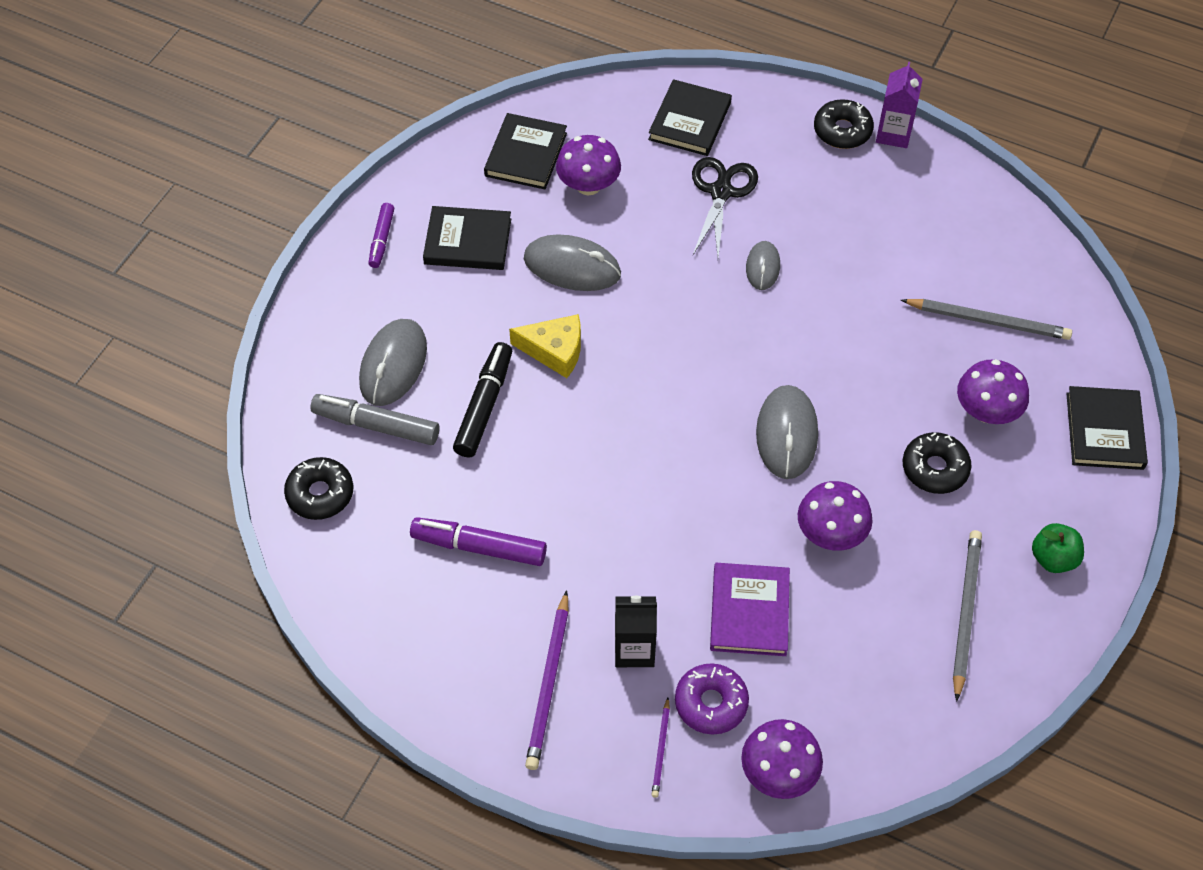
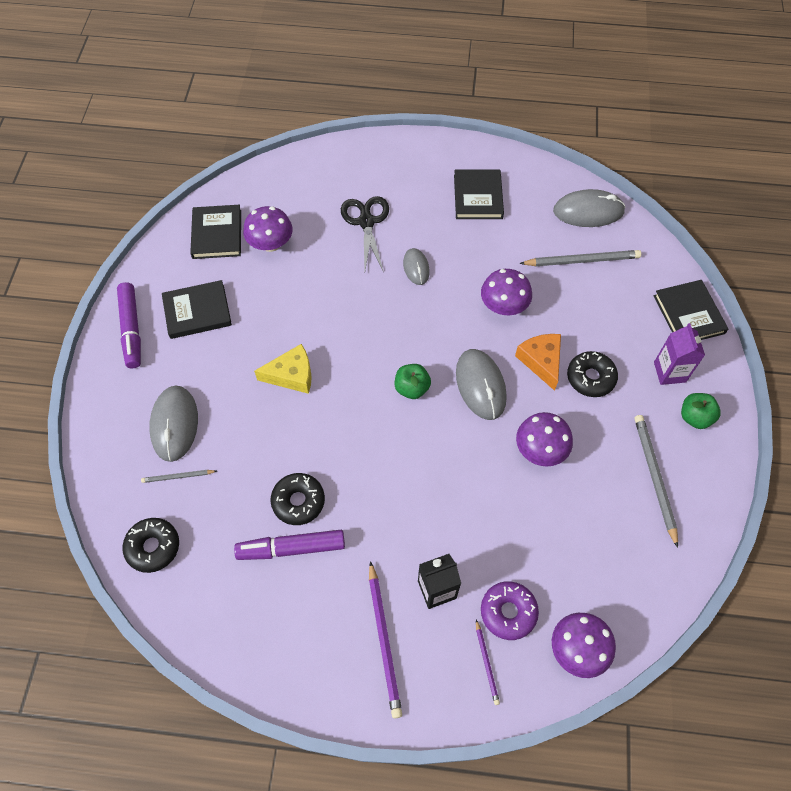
camera: 20 degrees left, 5 degrees up
grey marker [310,394,440,445] -> grey pencil [141,470,217,483]
purple marker [368,203,394,268] -> purple marker [117,282,141,368], size x1.62
black marker [453,342,512,458] -> none
grey mouse [524,234,621,291] -> grey mouse moved to [553,189,626,227]
black book [648,79,732,156] -> black book moved to [454,170,504,219]
purple book [710,563,790,656] -> none
black donut [814,99,874,149] -> black donut moved to [270,473,325,525]
purple carton [876,62,923,148] -> purple carton moved to [654,323,705,385]
purple mushroom [957,359,1029,424] -> purple mushroom moved to [481,269,532,315]
none -> green apple [395,364,431,399]
none -> orange cheese [515,334,561,391]

